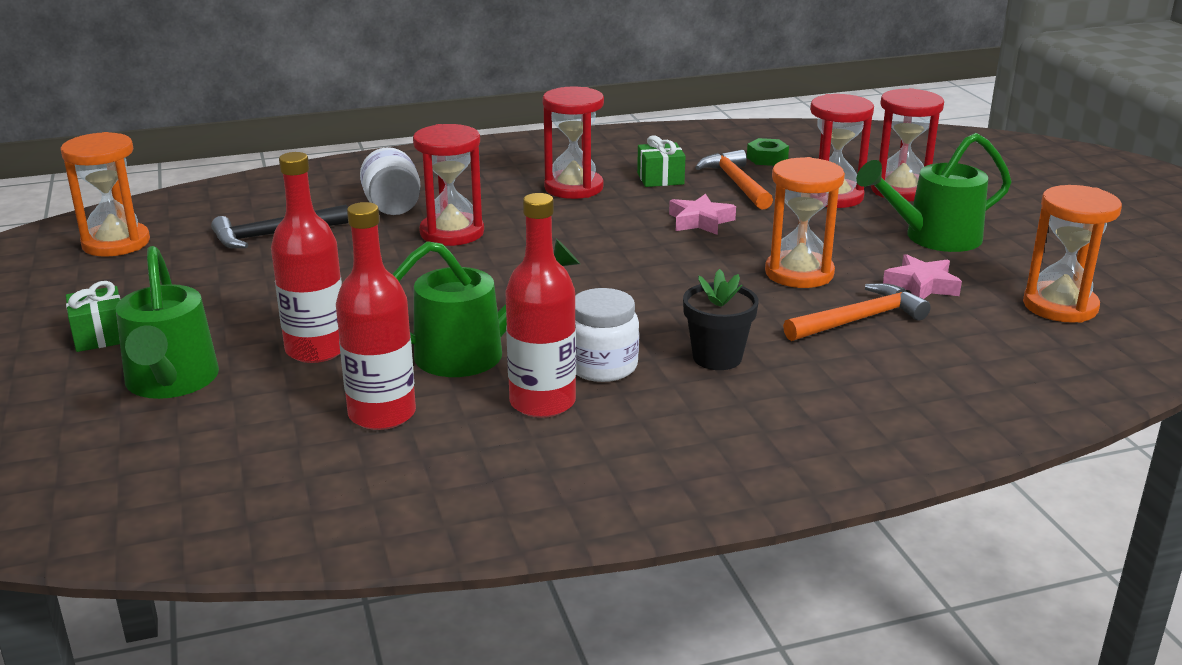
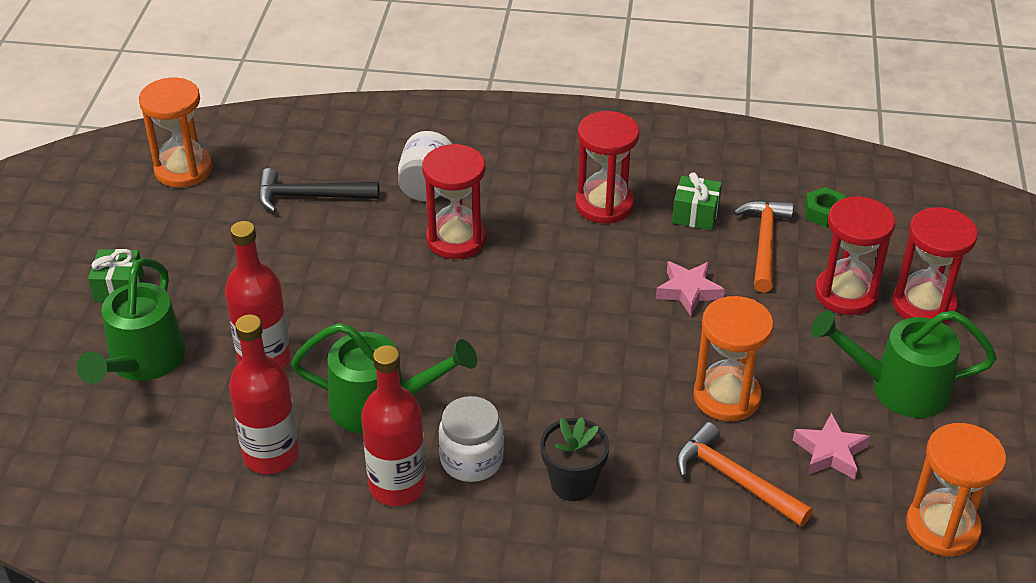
camera: 25 degrees right, 15 degrees up
orange hammer [783,283,931,341] -> orange hammer turned 135 degrees counterclockwise [676,422,813,527]

